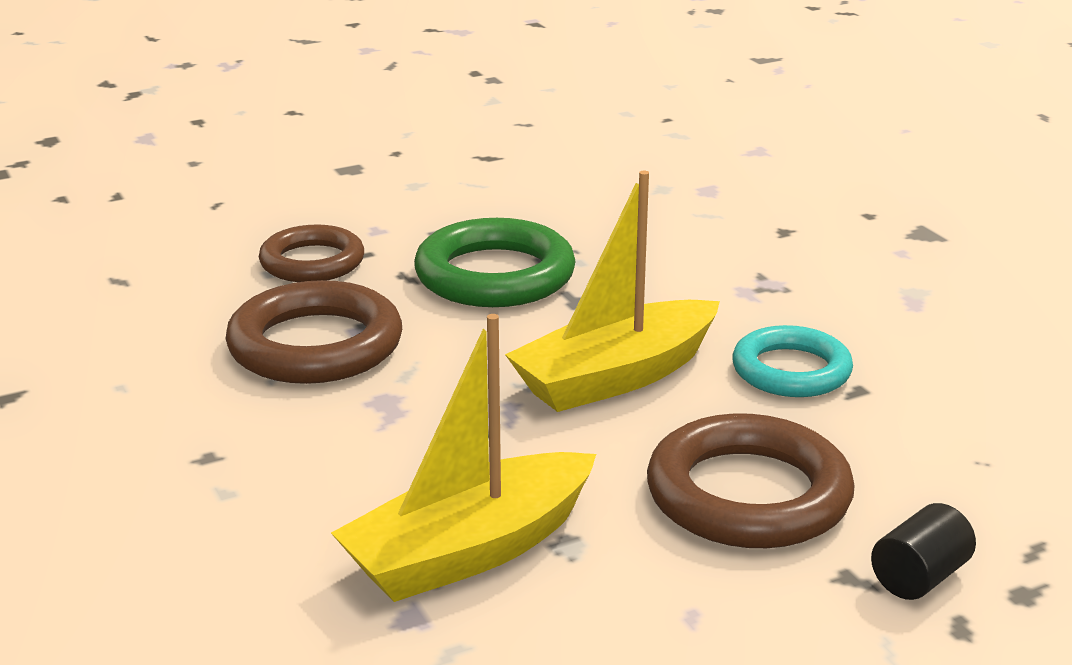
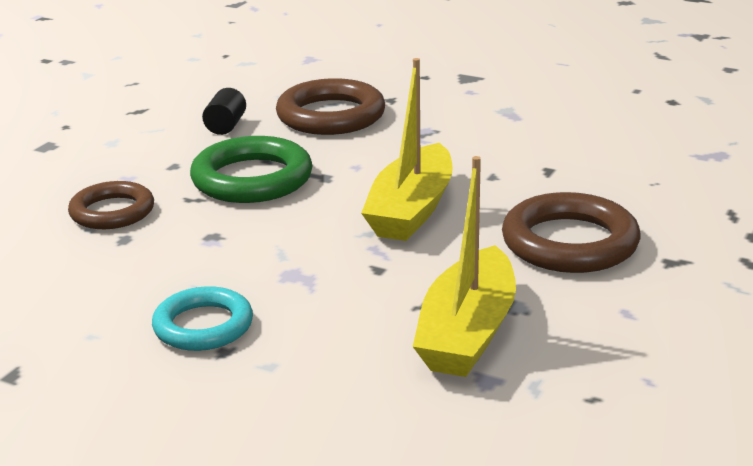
camera: 35 degrees left, 0 degrees up
brown ring [226,280,402,384] -> brown ring moved to [276,78,385,135]
turquoise ring [732,325,853,397] -> turquoise ring moved to [152,286,253,351]
black cylinder [871,503,976,600] -> black cylinder moved to [202,88,246,135]

